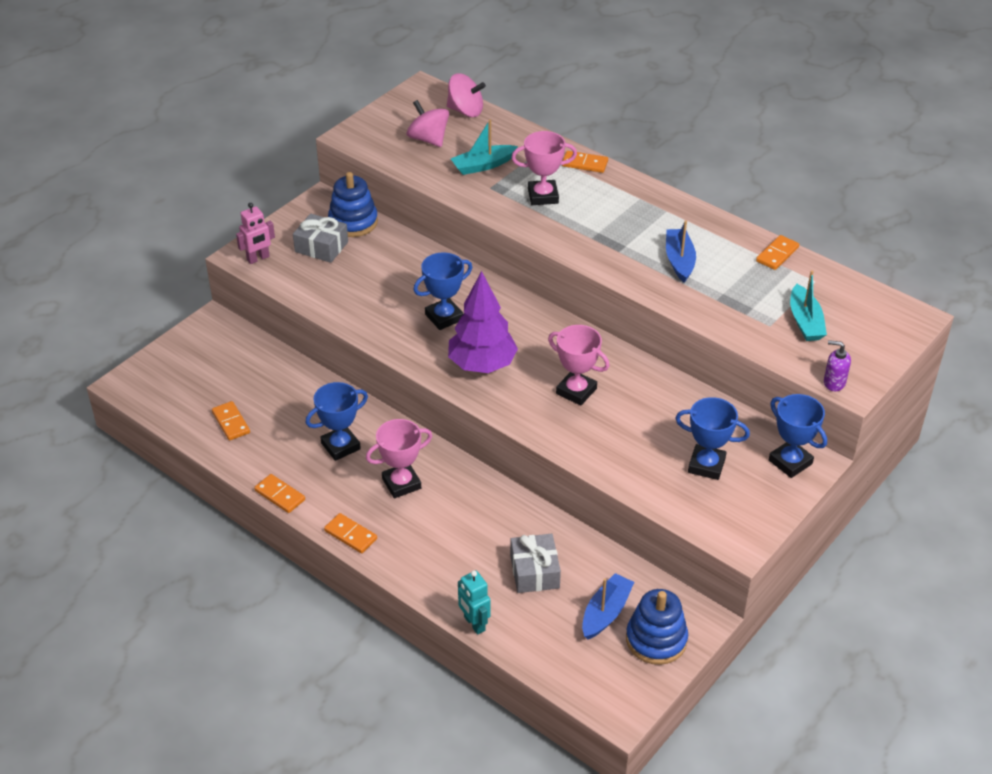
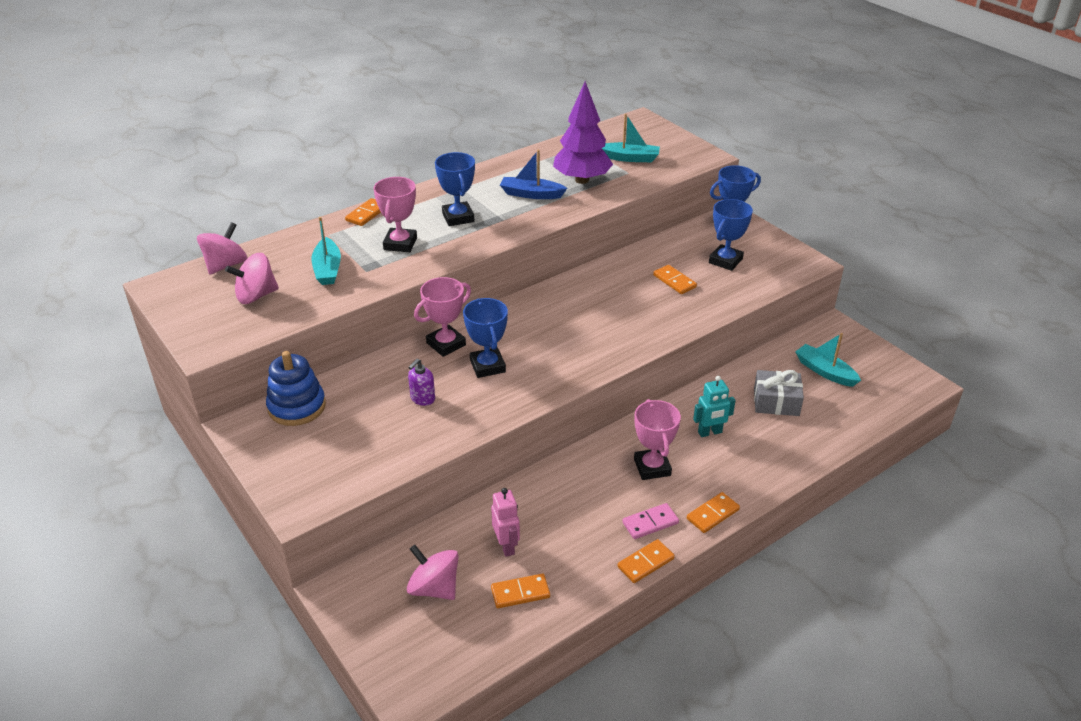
camera: 75 degrees left, 5 degrees down
pink robot [236,203,275,264] -> pink robot moved to [491,488,520,557]
grey gift [293,213,348,263] -> none
blue trophy [305,382,368,461] -> blue trophy moved to [435,152,475,226]
purple tree [448,271,518,373] -> purple tree moved to [553,82,613,184]
turquoise robot [458,570,491,635] -> turquoise robot moved to [693,376,736,437]
pink trophy [548,325,609,406] -> pink trophy moved to [414,277,471,357]
blue boat [582,573,634,639] -> turquoise boat [795,333,861,387]
blue stacking toy [626,589,688,665] -> none
orange domino [756,235,799,270] -> orange domino moved to [653,265,697,294]
purple soap dispenser [824,340,851,391] -> purple soap dispenser moved to [408,359,435,406]
none -> pink spinning top [407,545,459,600]
none -> pink domino [622,503,679,539]

